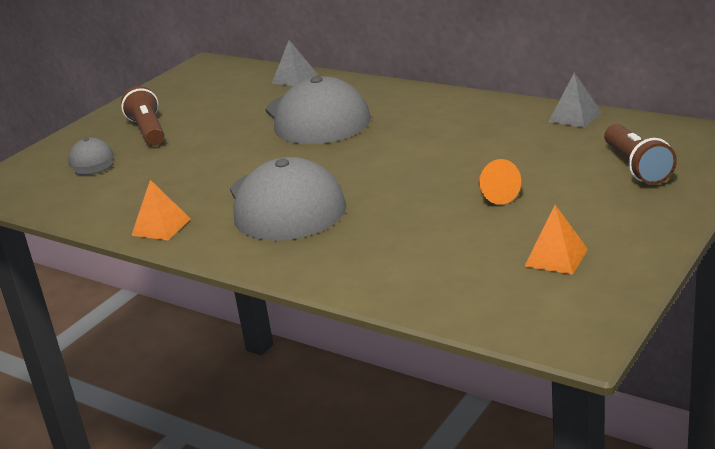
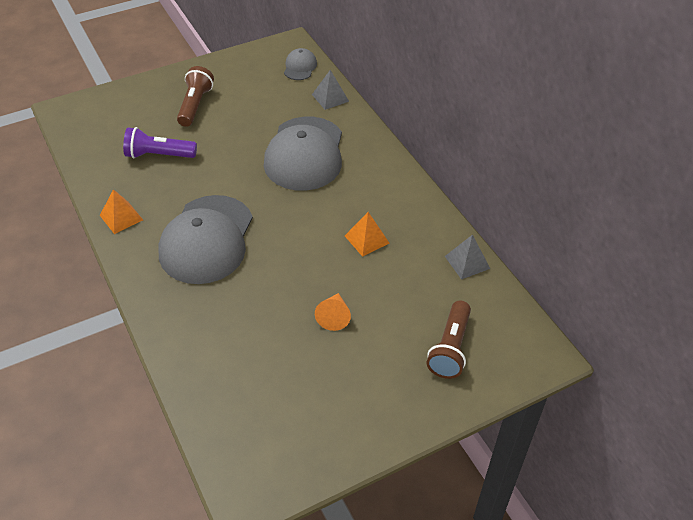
camera: 25 degrees right, 20 degrees up
grey cap [68,138,114,175] -> grey cap moved to [284,48,317,80]
orange pyramid [524,205,588,275] -> orange pyramid moved to [345,212,390,257]
none -> purple flashlight [123,127,197,159]

